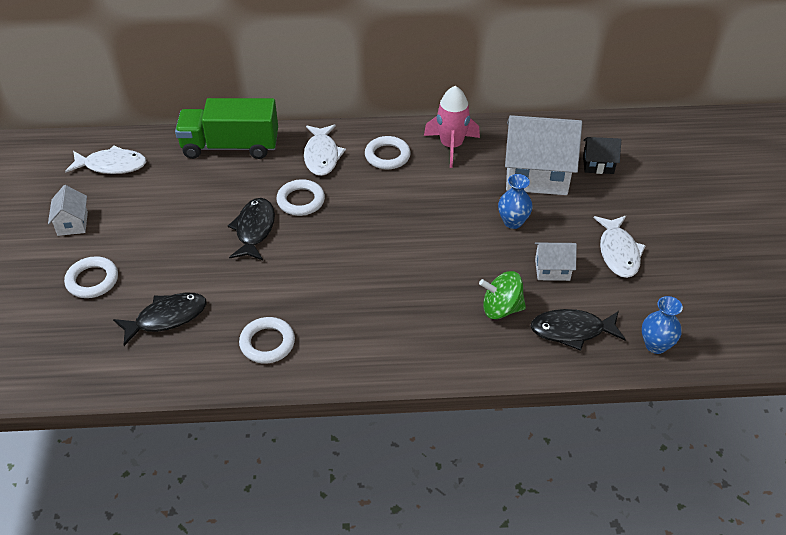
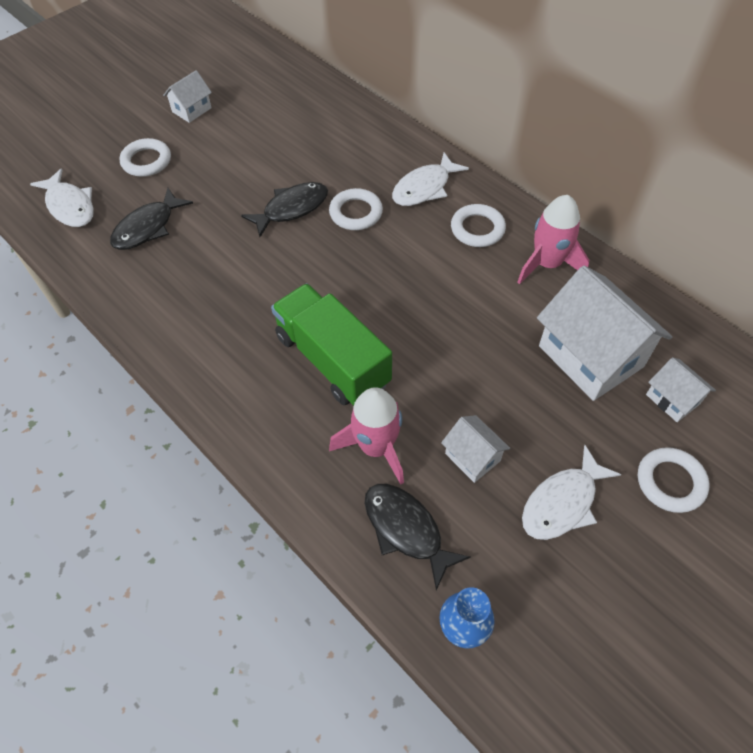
camera: 50 degrees right, 10 degrees up
white fish [65,145,147,174] -> white fish moved to [30,169,94,227]
black fish [113,293,207,346] -> black fish turned 105 degrees clockwise [110,188,193,250]
green truck [175,98,278,159] -> green truck moved to [271,283,392,406]
white ring [239,317,295,363] -> white ring moved to [638,447,709,513]
green spinning top [479,271,526,319] -> pink rocket [329,387,404,485]
blue vase [498,174,533,229] -> none
black house [583,137,621,174] -> white house [646,357,716,422]

